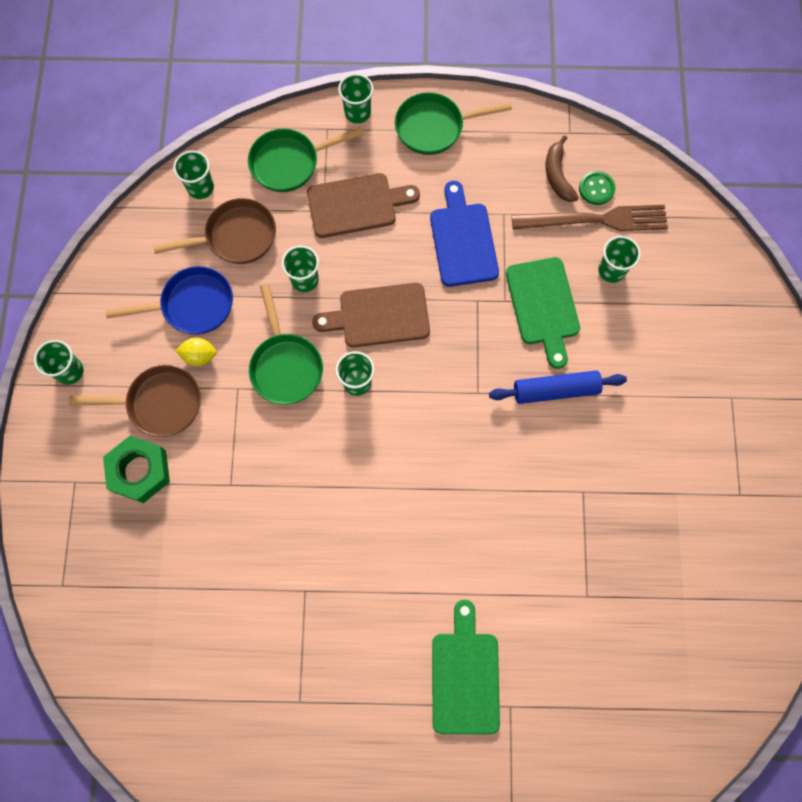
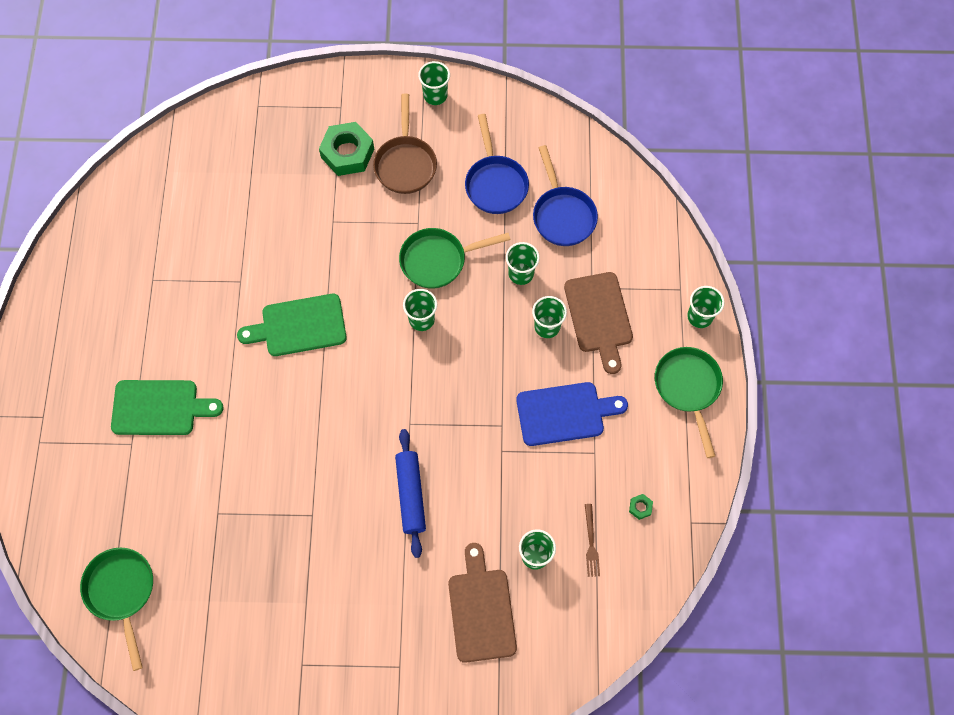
camera: 90 degrees right, 5 degrees down
brown pan [153,198,276,264] -> blue pan [533,145,598,246]
green cup [173,150,214,199] -> green cup moved to [532,296,567,338]
yellow lemon [176,337,217,366] -> none
green pan [248,127,363,192] -> green pan moved to [80,548,153,671]
brown cutting board [312,283,430,347] -> brown cutting board moved to [448,543,517,663]
green cutting board [506,257,580,369] -> green cutting board moved to [237,294,347,356]
brown fork [512,205,668,231] -> brown fork [585,504,600,577], size x0.46
brown banana [545,135,579,202] -> green nut [629,494,653,520]
green button [579,171,616,205] -> none

